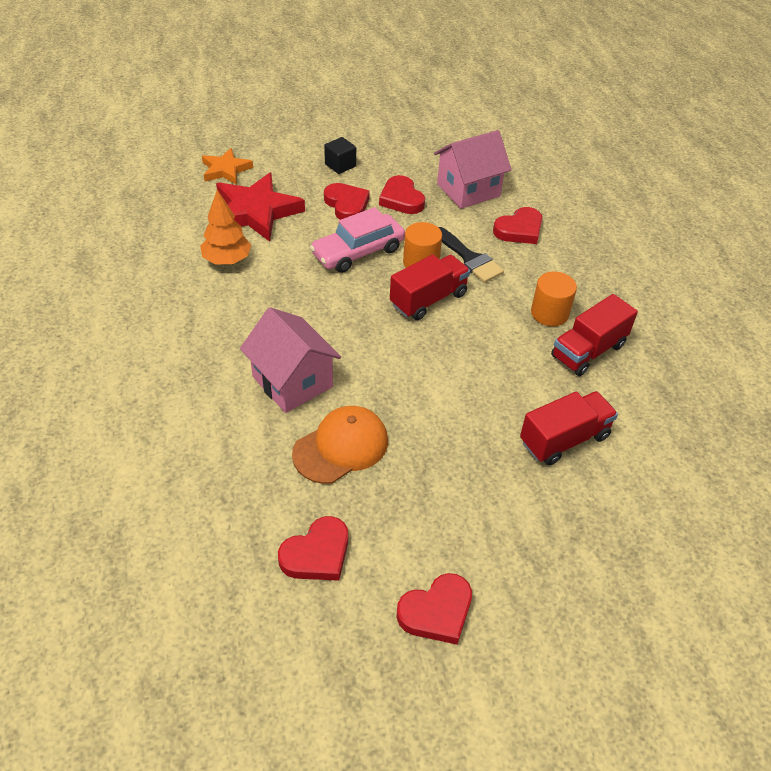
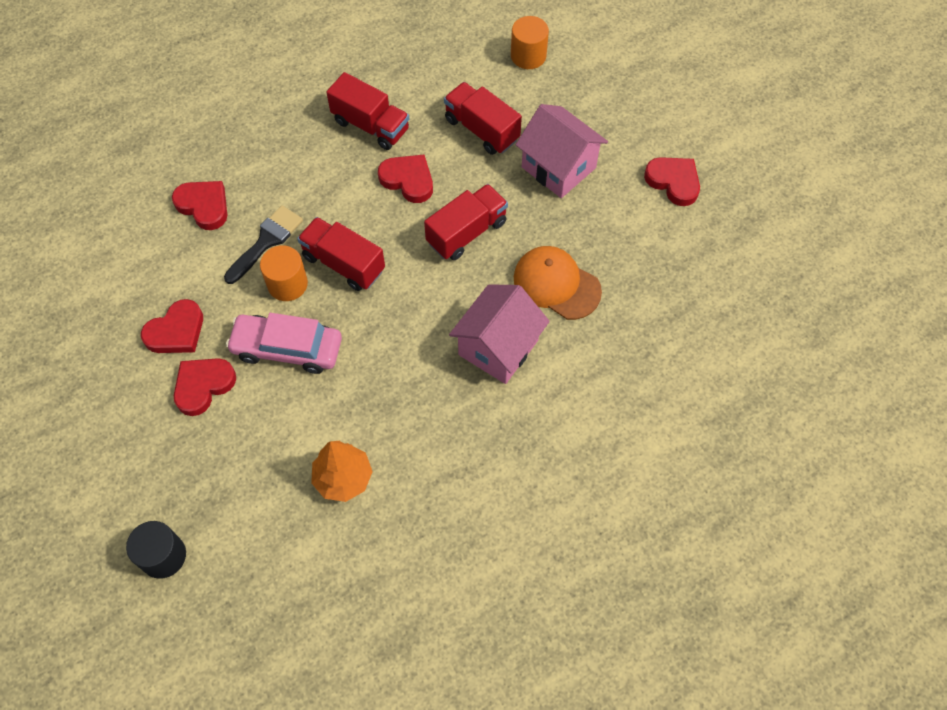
camera: 105 degrees left, 15 degrees up
orange star [202,148,253,185] -> black cylinder [126,521,186,579]
red star [216,172,305,242] -> none
red heart [278,516,348,581] -> red heart moved to [378,155,433,203]
pink car [310,207,405,273] -> pink car turned 150 degrees clockwise [226,313,342,374]
black cube [324,137,356,174] -> none
pink house [434,130,512,209] -> pink house moved to [516,104,608,198]
orange cylinder [531,271,577,326] -> orange cylinder moved to [511,16,549,69]
none -> red truck [424,184,508,260]

